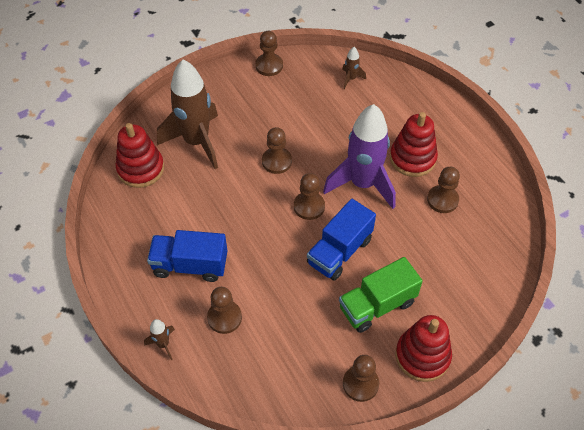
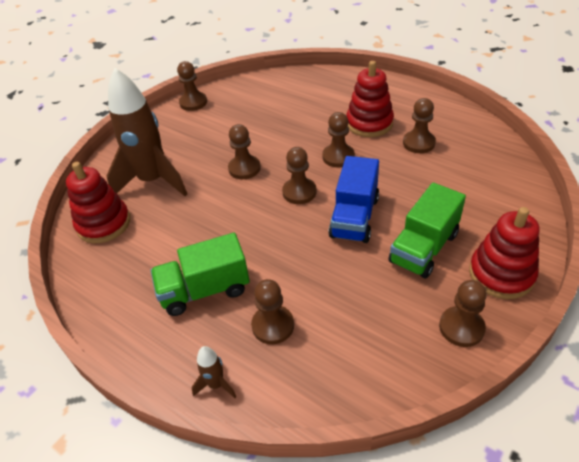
camera: 20 degrees left, 10 degrees down
blue truck [147,230,227,282] -> green truck [150,233,250,316]
purple rocket [323,104,396,209] -> brown pawn [322,112,355,167]
brown rocket [342,47,366,89] -> none

